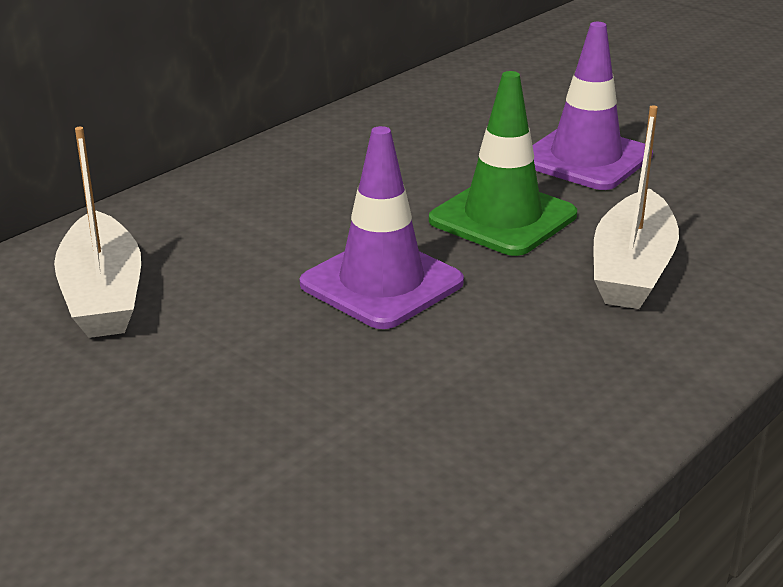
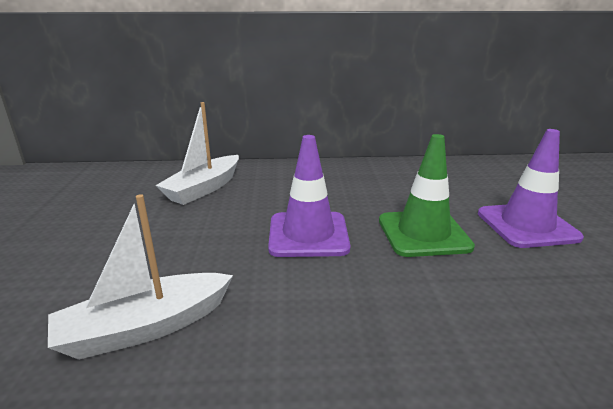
camera: 45 degrees right, 5 degrees down
white boat [593,105,679,309] -> white boat moved to [48,194,233,360]

